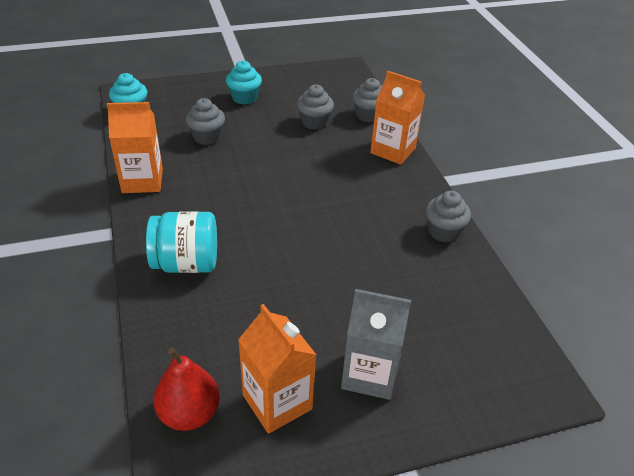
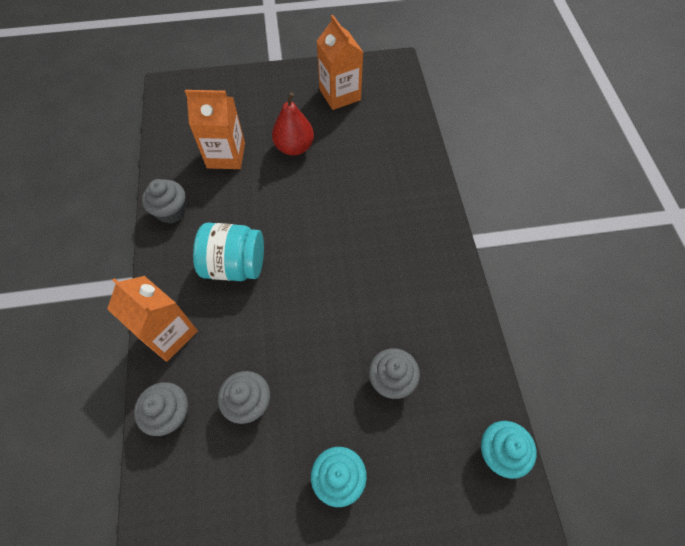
camera: 170 degrees left, 20 degrees up
orange carton [107,102,163,193] -> orange carton moved to [185,90,245,169]
turquoise jar [146,211,217,273] -> turquoise jar moved to [193,223,264,281]
red pear [154,348,220,431] -> red pear moved to [272,92,314,156]
grey carton [341,289,411,400] -> none

